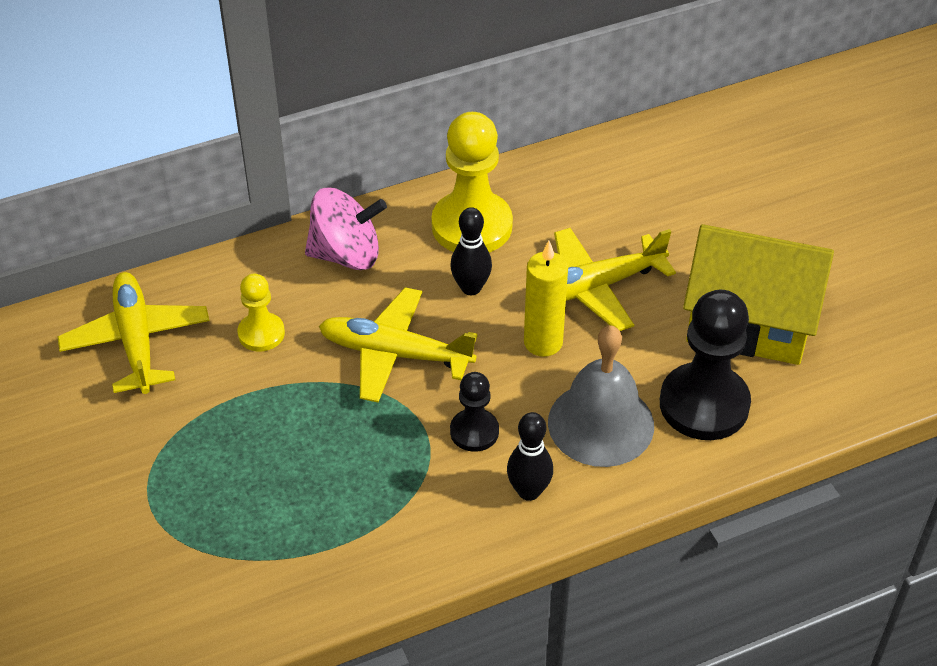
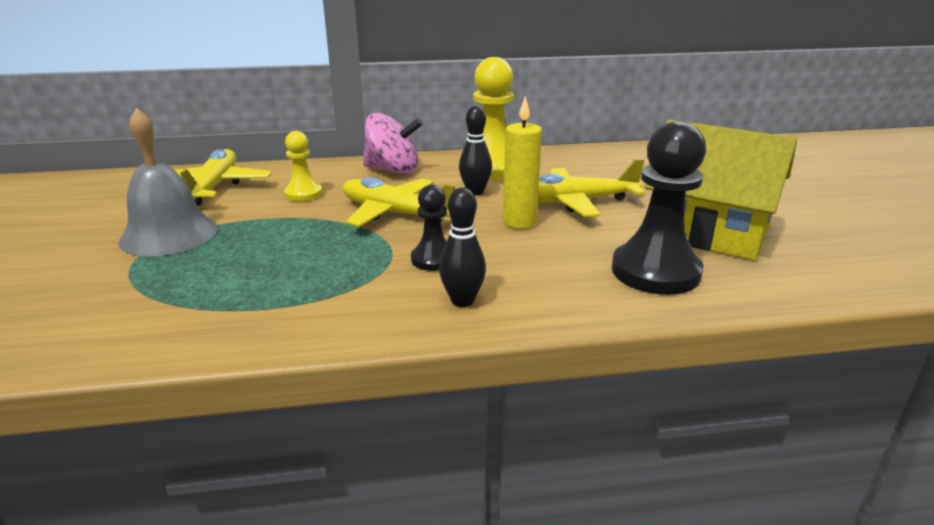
camera: 15 degrees right, 20 degrees down
grey bell [548,325,654,467] -> grey bell moved to [118,108,217,257]

